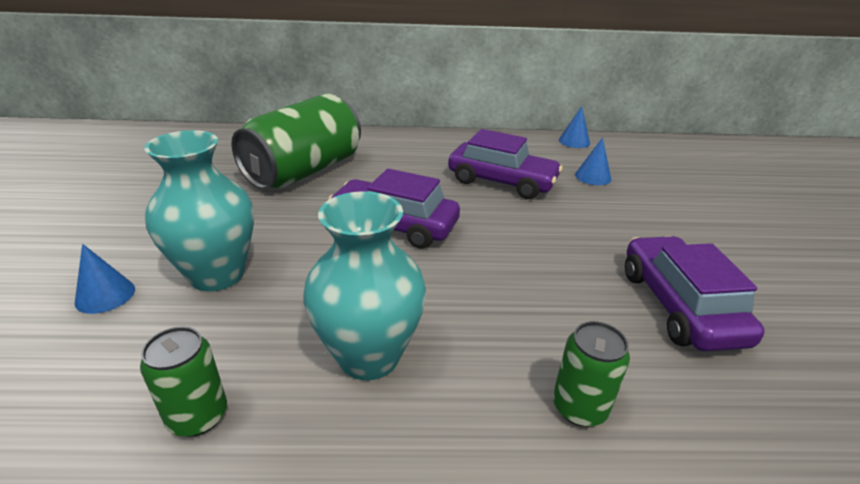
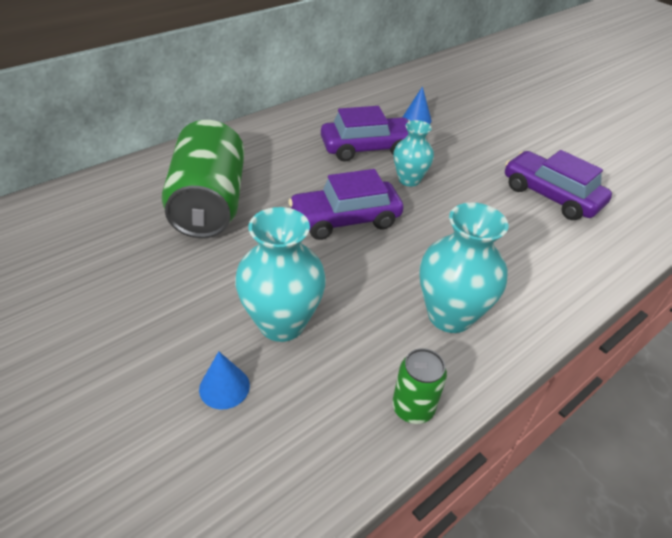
camera: 40 degrees left, 10 degrees up
green can [553,321,630,427] -> none
blue cone [559,106,590,148] -> none
none -> turquoise vase [394,120,434,186]

